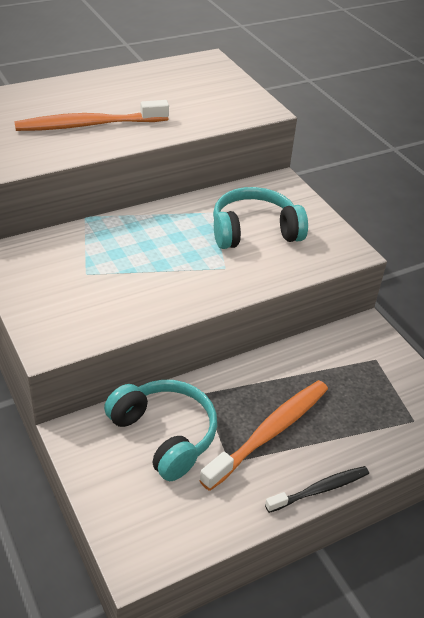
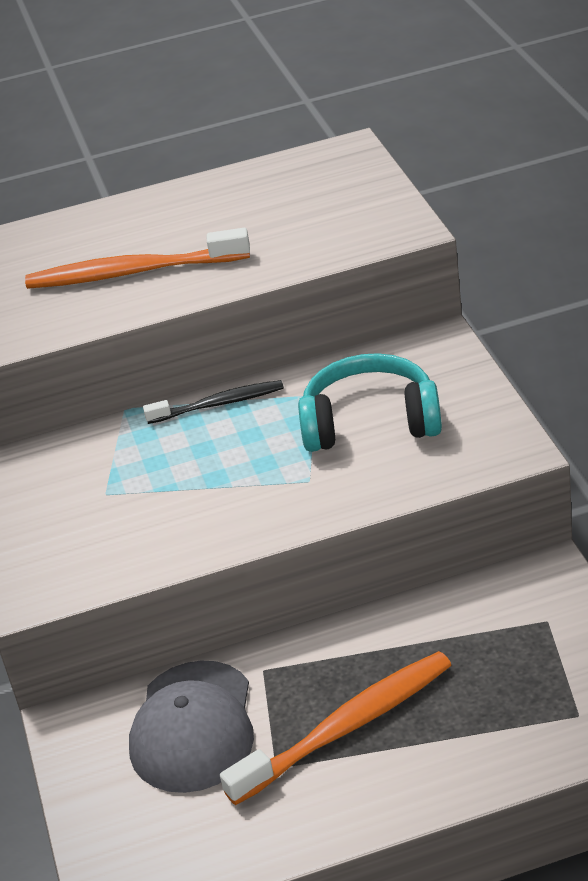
camera: 20 degrees right, 5 degrees down
turquoise headphones [104,380,217,481] -> grey cap [129,661,254,793]
black toothbrush [265,466,369,513] -> black toothbrush moved to [143,380,284,424]

